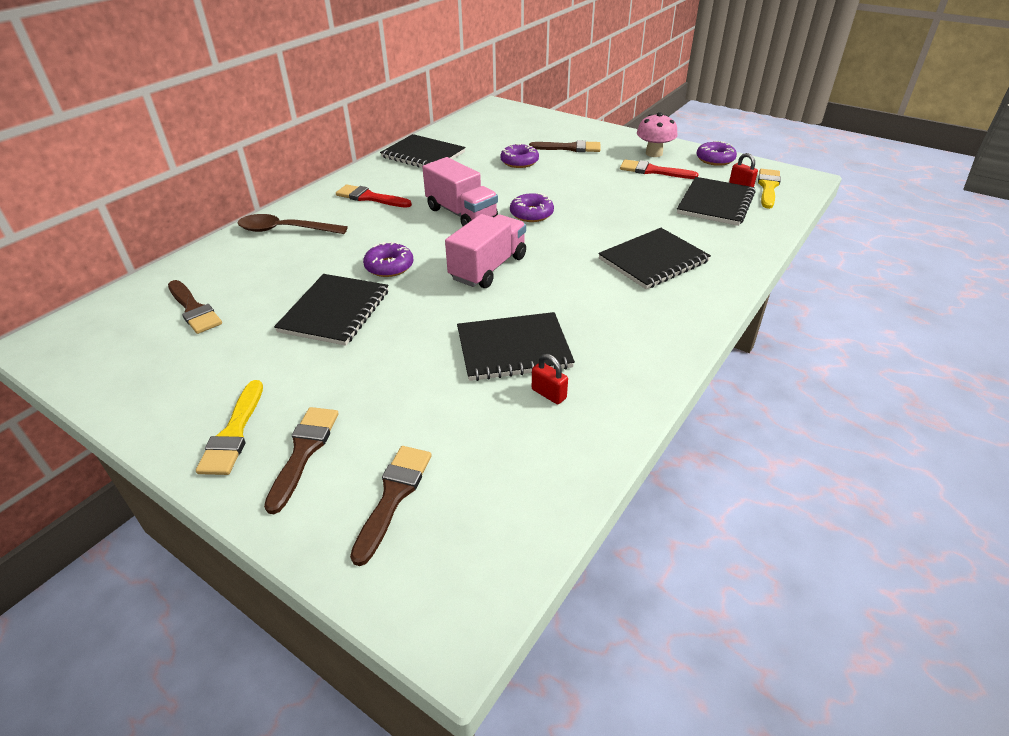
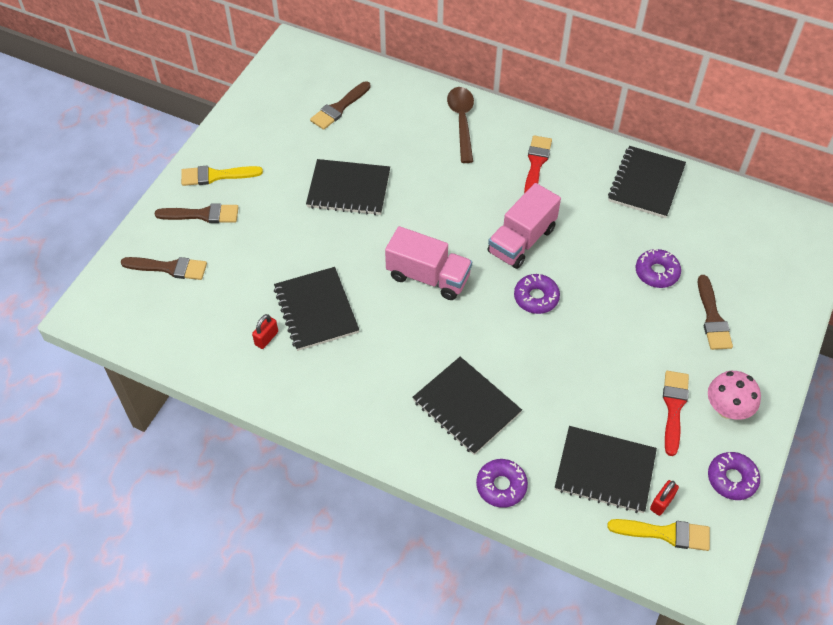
camera: 80 degrees right, 15 degrees up
purple donut [363,242,413,277] -> purple donut moved to [476,459,528,508]

